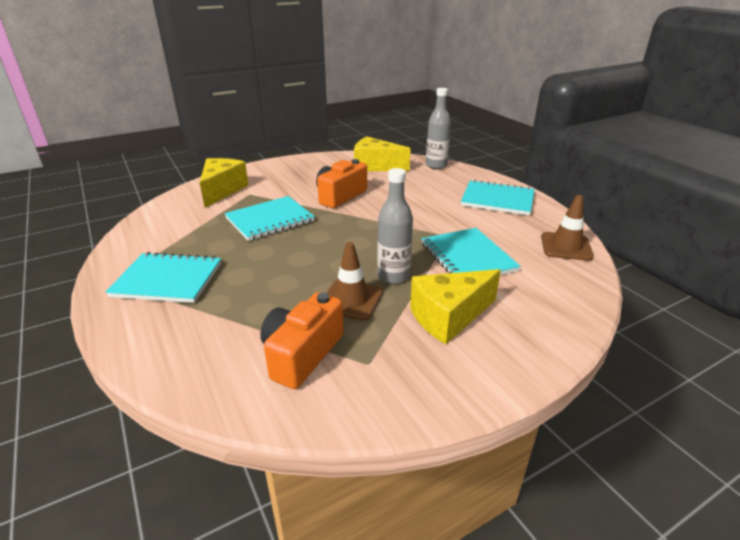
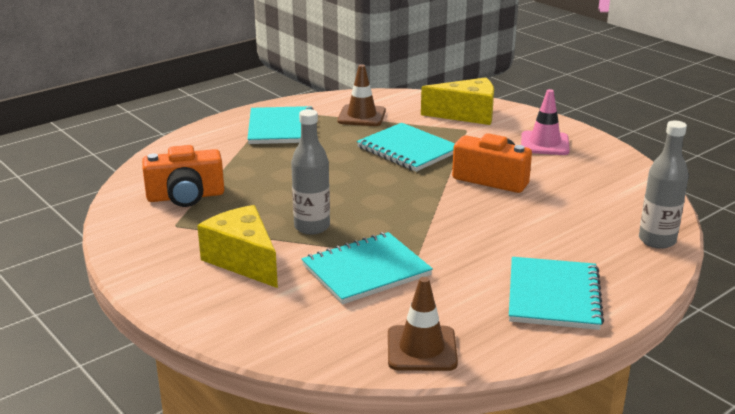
camera: 80 degrees right, 5 degrees down
orange camera [260,292,344,389] -> orange camera turned 150 degrees clockwise [142,145,224,207]
brown traffic cone [327,242,383,321] -> brown traffic cone moved to [337,64,386,126]
yellow cheese [354,136,411,171] -> none
none -> pink traffic cone [521,89,570,155]

